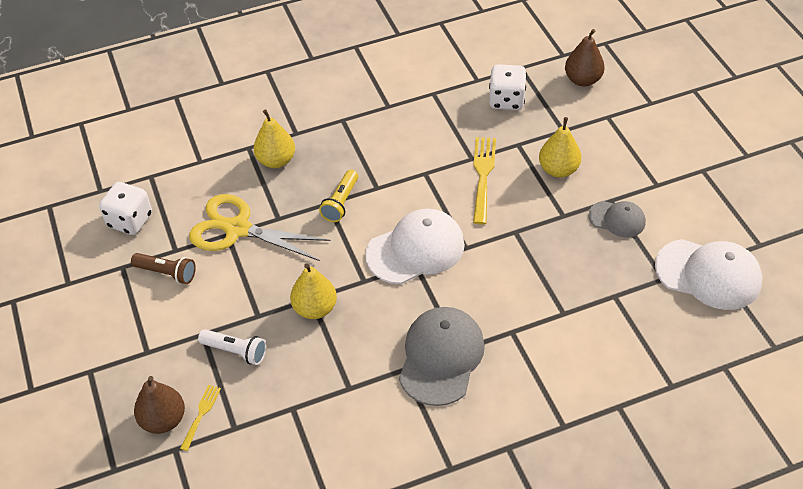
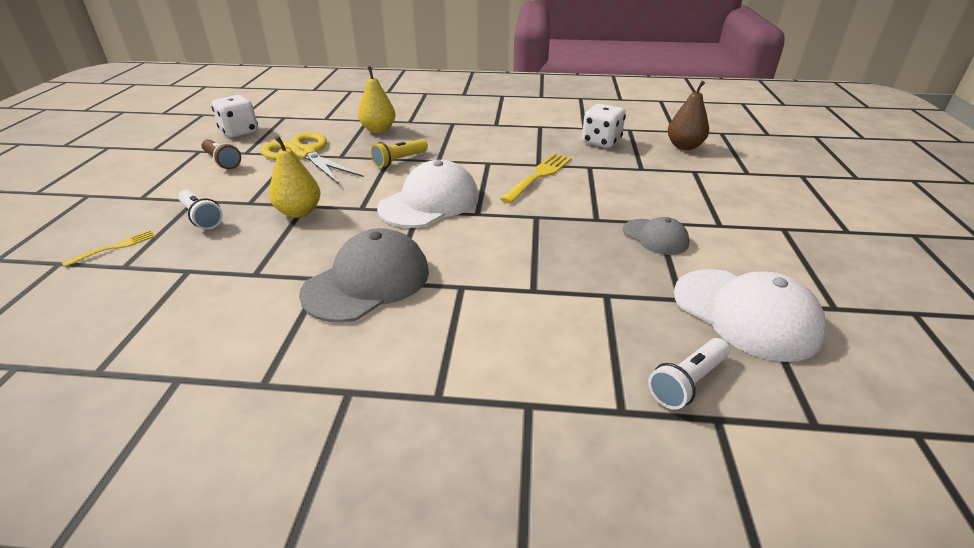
camera: 25 degrees right, 15 degrees down
brown pear [134,376,185,434] -> none
white cap [365,209,465,284] -> white cap turned 45 degrees counterclockwise [377,160,479,228]
yellow pear [539,117,581,178] -> none
none -> white flashlight [648,338,730,410]

